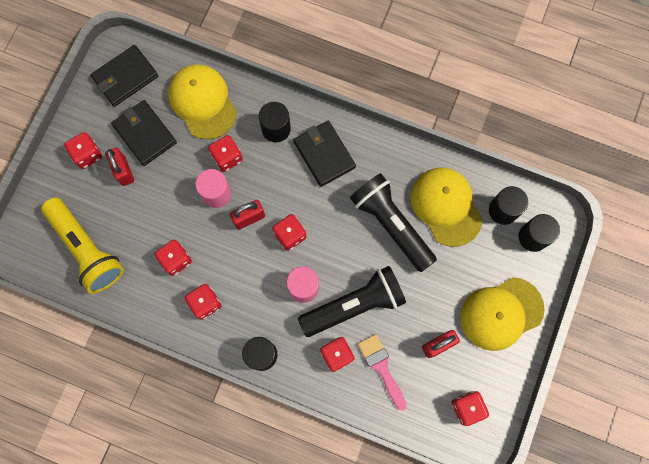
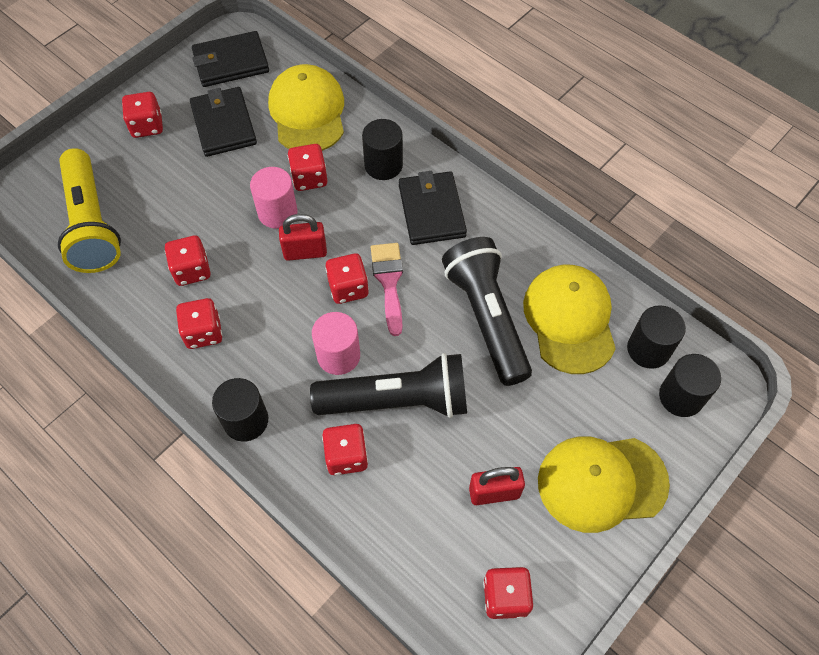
camera: 20 degrees right, 15 degrees down
red padlock [105,148,134,186] -> none
pink brush [358,334,407,411] -> pink brush moved to [371,243,403,336]

